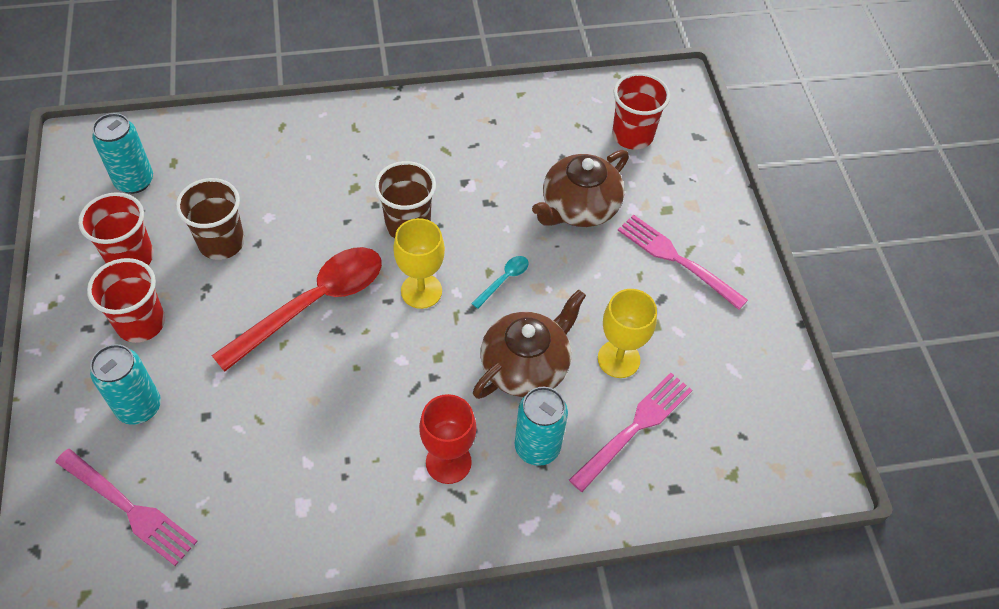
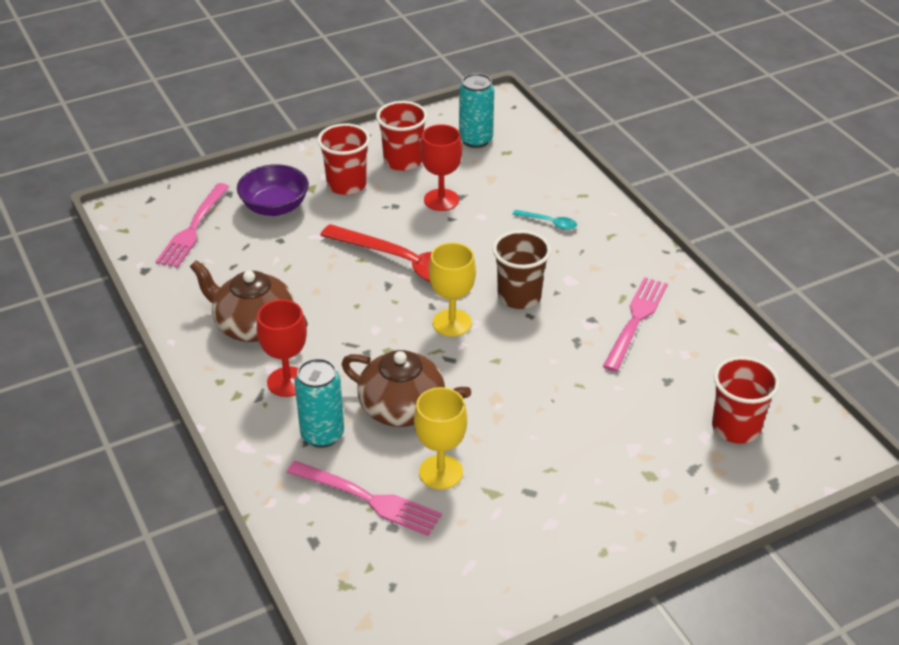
camera: 75 degrees right, 15 degrees down
turquoise can [90,344,161,425] -> purple bowl [237,164,309,216]
brown cup [176,178,245,260] -> red goblet [420,124,462,211]
turquoise spoon [471,256,529,309] -> turquoise spoon moved to [512,210,577,230]
brown teapot [532,150,629,227] -> brown teapot moved to [190,260,308,342]
pink fork [618,215,748,310] -> pink fork moved to [603,277,668,372]

